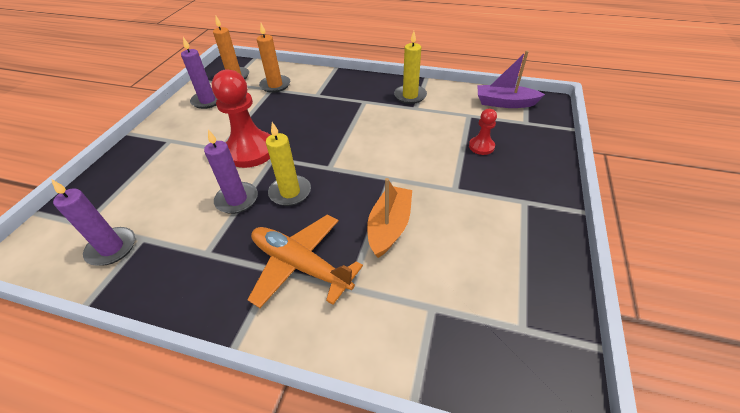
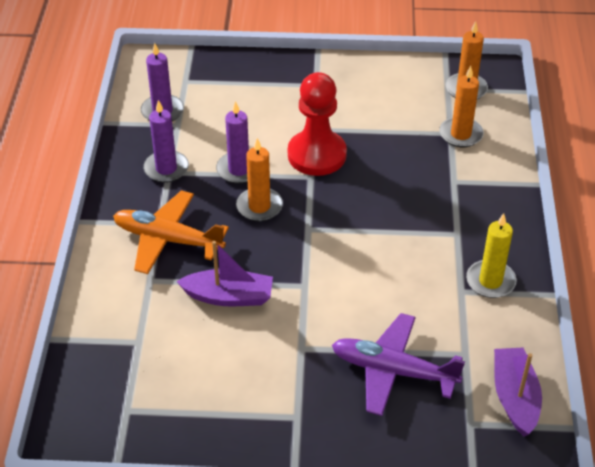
camera: 75 degrees right, 0 degrees up
purple candle [181,37,217,109] -> purple candle moved to [143,100,189,183]
orange plane [247,215,363,308] -> orange plane turned 90 degrees counterclockwise [113,190,229,274]
yellow candle [266,122,311,206] -> orange candle [236,138,283,221]
orange boat [367,178,412,258] -> purple boat [176,241,273,306]
red pawn [469,109,497,155] -> purple plane [332,313,465,416]

